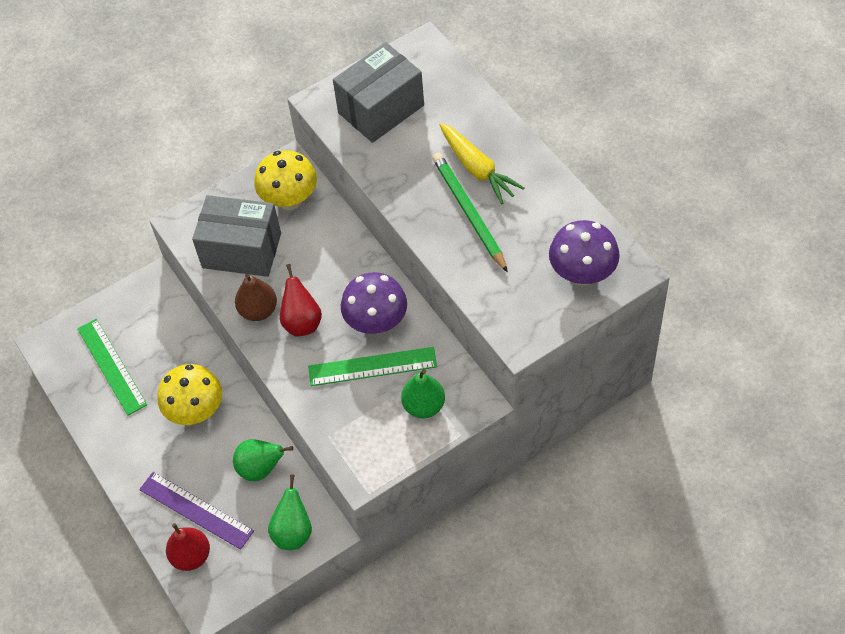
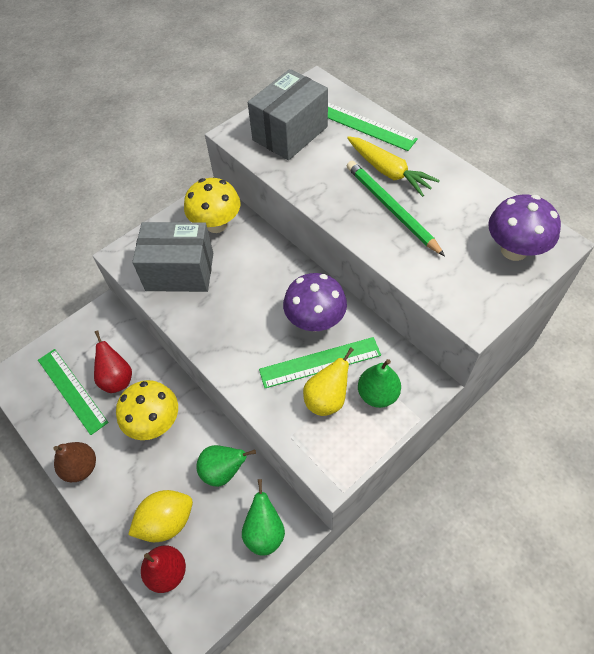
camera: 10 degrees left, 0 degrees up
purple ruler [139,472,254,550] -> yellow lemon [128,490,193,542]
brown pear [235,274,277,321] -> brown pear moved to [54,442,96,482]
red pear [280,264,322,336] -> red pear moved to [94,331,132,393]
none -> yellow pear [303,347,354,416]
none -> green ruler [328,103,418,151]

